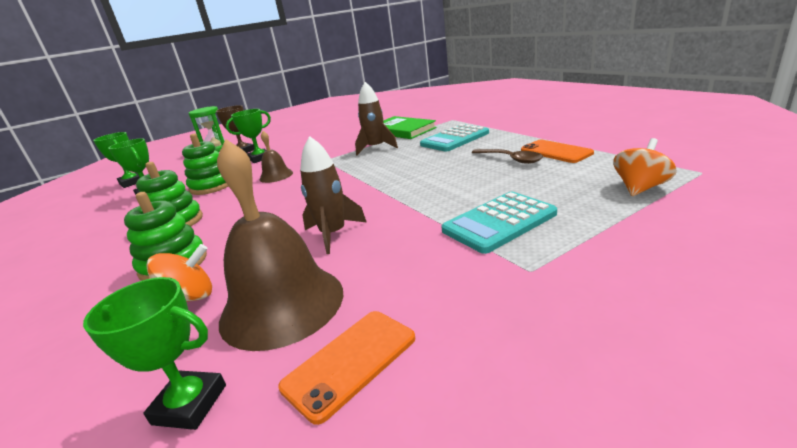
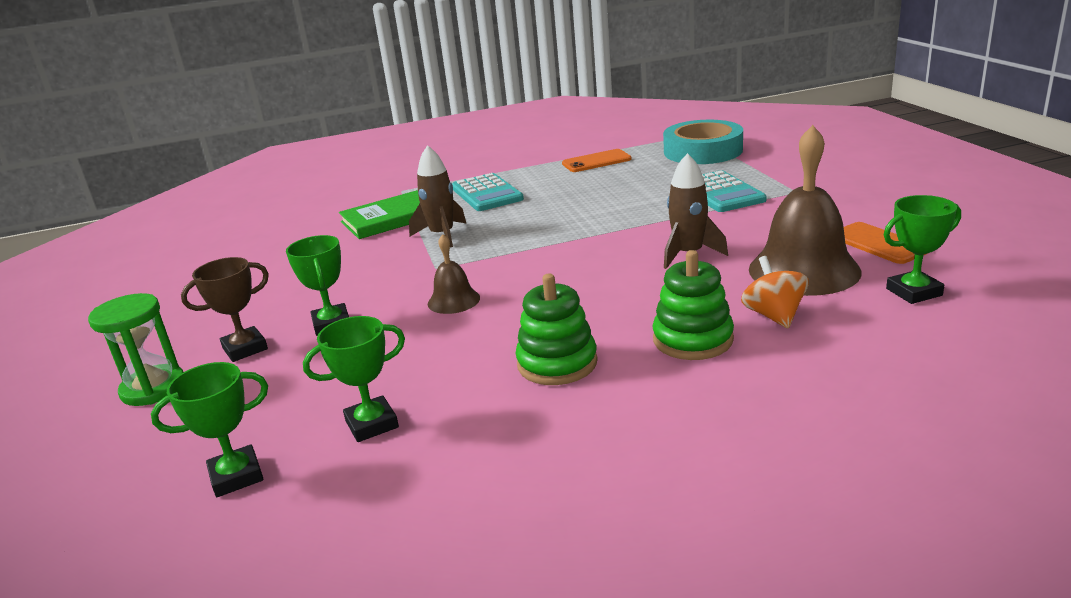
camera: 75 degrees left, 0 degrees up
green trophy [83,277,226,430] -> green trophy turned 45 degrees clockwise [884,195,961,304]
green stacking toy [182,134,228,195] -> none
brown spoon [472,149,543,164] -> none
orange spinning top [613,138,677,196] -> turquoise tape [663,120,743,164]

